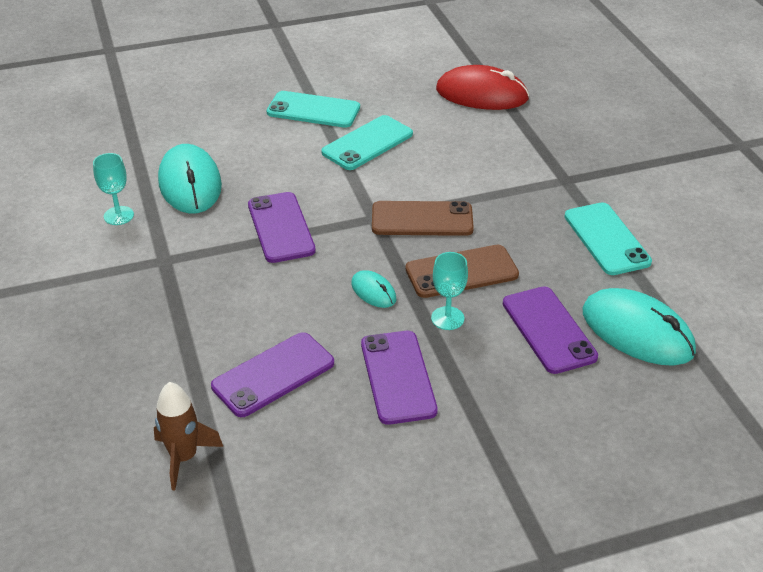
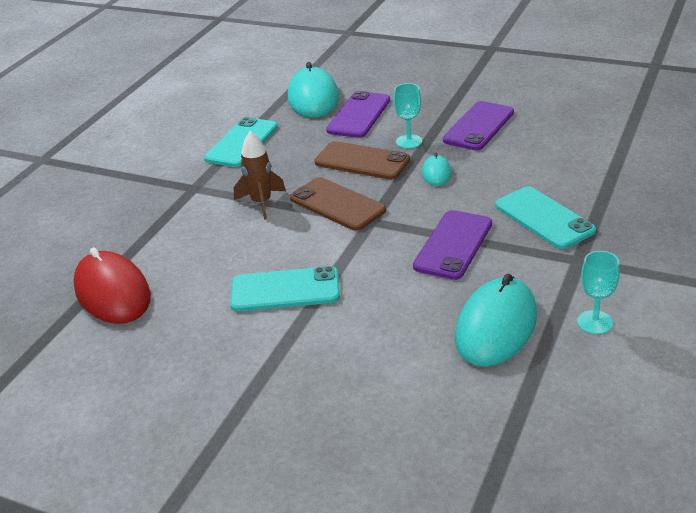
camera: 135 degrees left, 5 degrees down
brown rocket [154,382,223,490] -> brown rocket moved to [234,131,286,220]
purple phone [211,332,334,417] -> none
turquoise phone [266,91,360,128] -> turquoise phone moved to [495,186,596,249]

